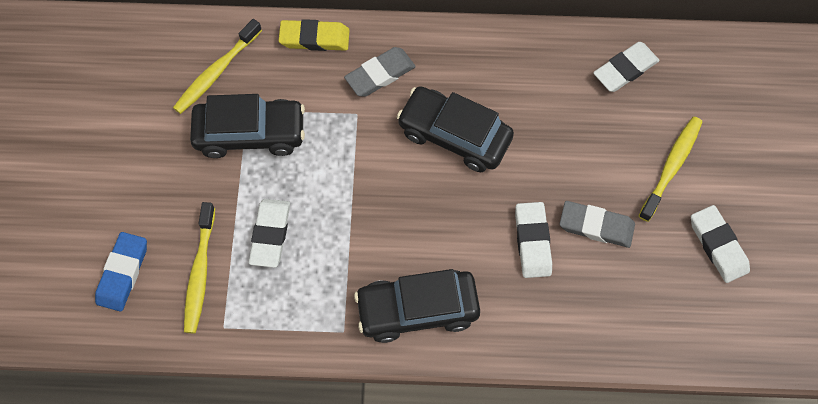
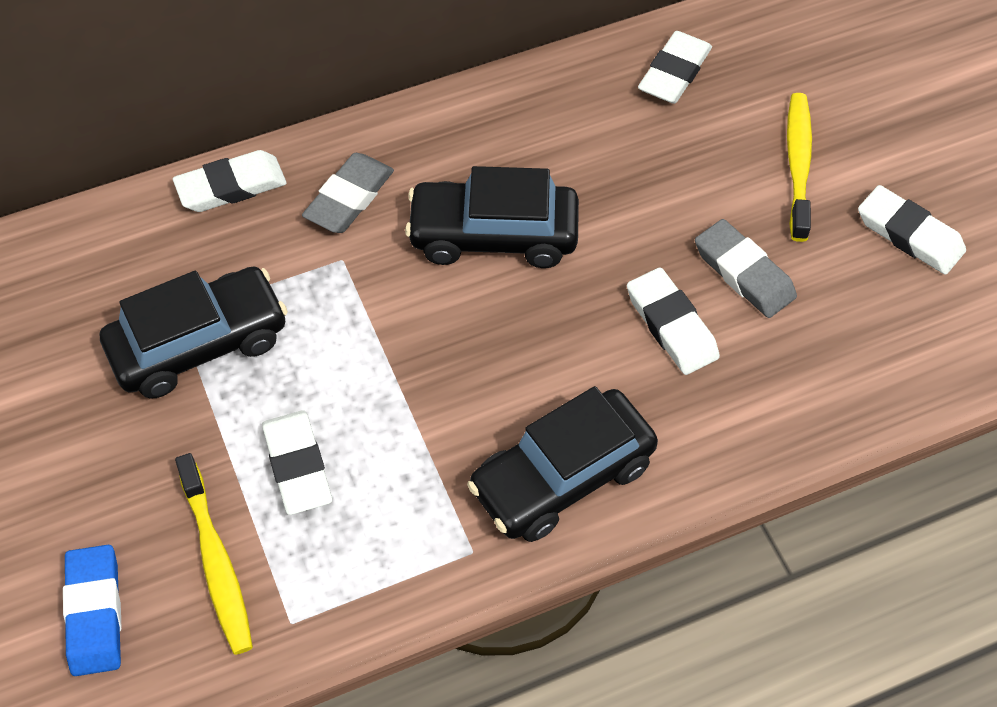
camera: 25 degrees left, 10 degrees down
yellow toothbrush [173,19,262,114] -> none
yellow eraser [279,19,350,51] -> white eraser [173,150,287,212]
grey eraser [560,201,635,248] -> grey eraser turned 60 degrees clockwise [695,219,797,318]

